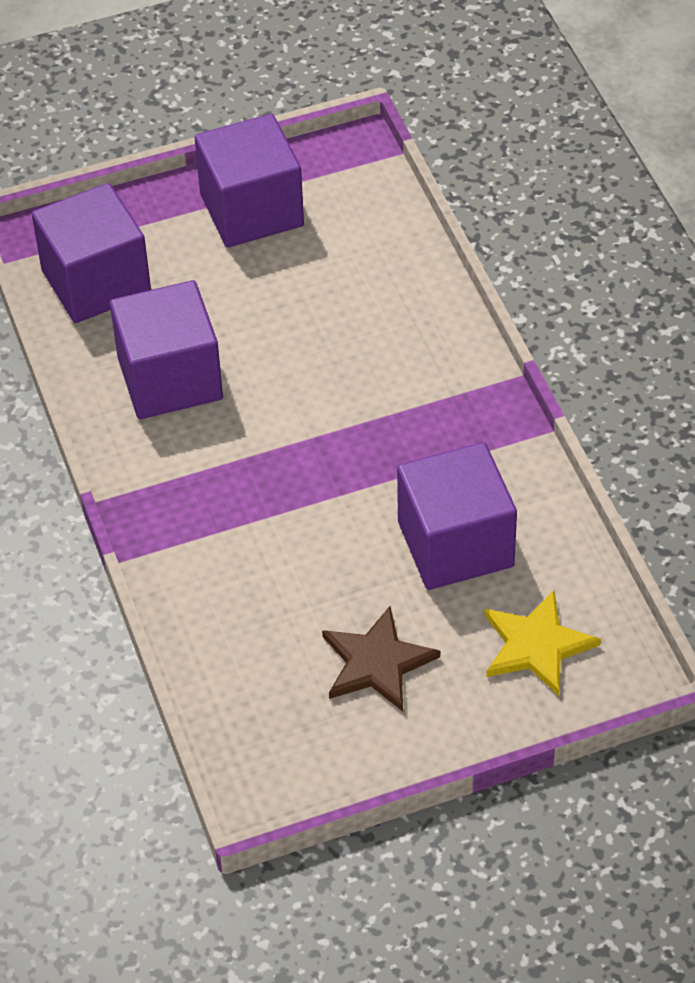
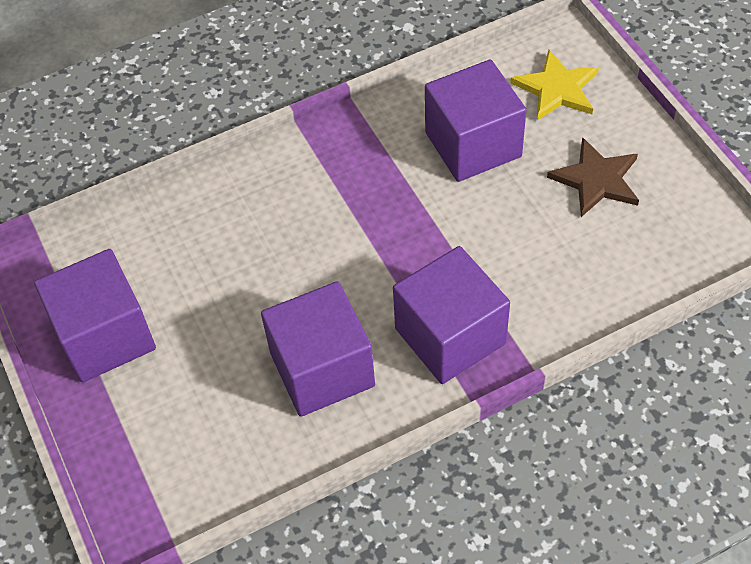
camera: 95 degrees left, 5 degrees up
purple cube [32,183,151,323] -> purple cube moved to [393,246,510,384]

